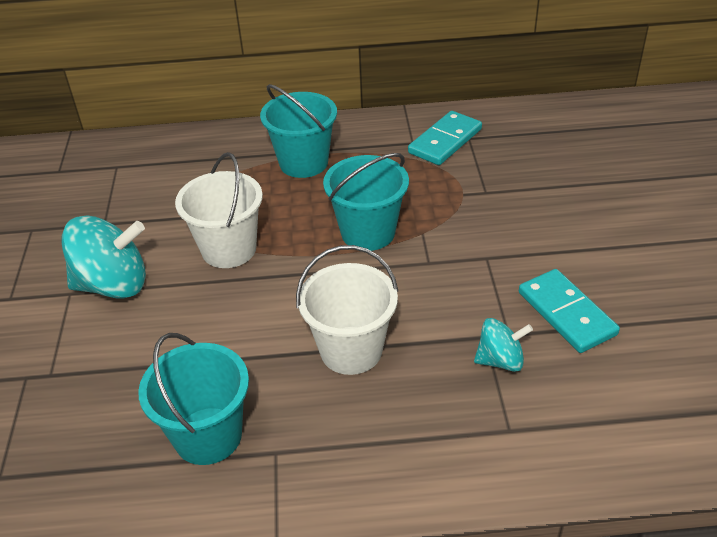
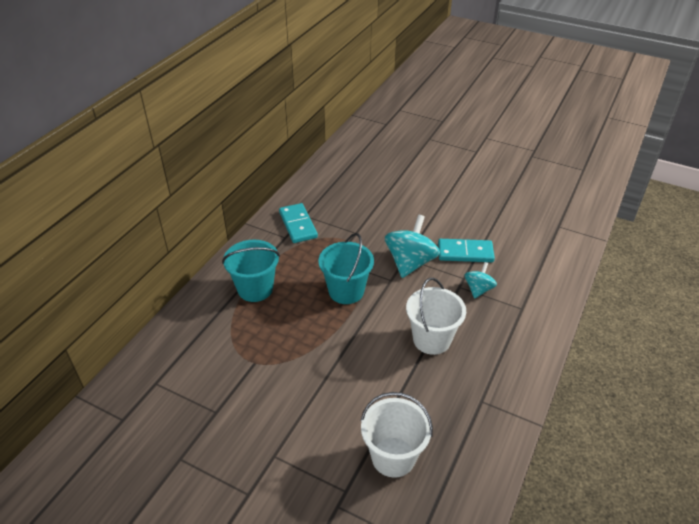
camera: 60 degrees left, 0 degrees up
turquoise spinning top [62,215,146,299] -> turquoise spinning top moved to [385,215,440,278]
turquoise bucket [138,333,249,465] -> none
white bucket [175,152,263,268] -> white bucket moved to [360,392,433,478]

